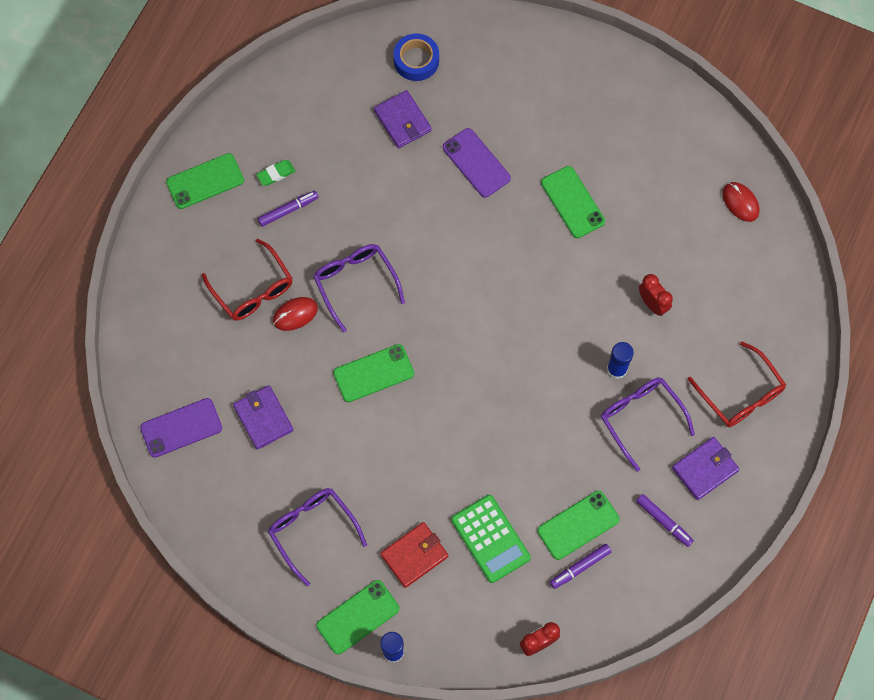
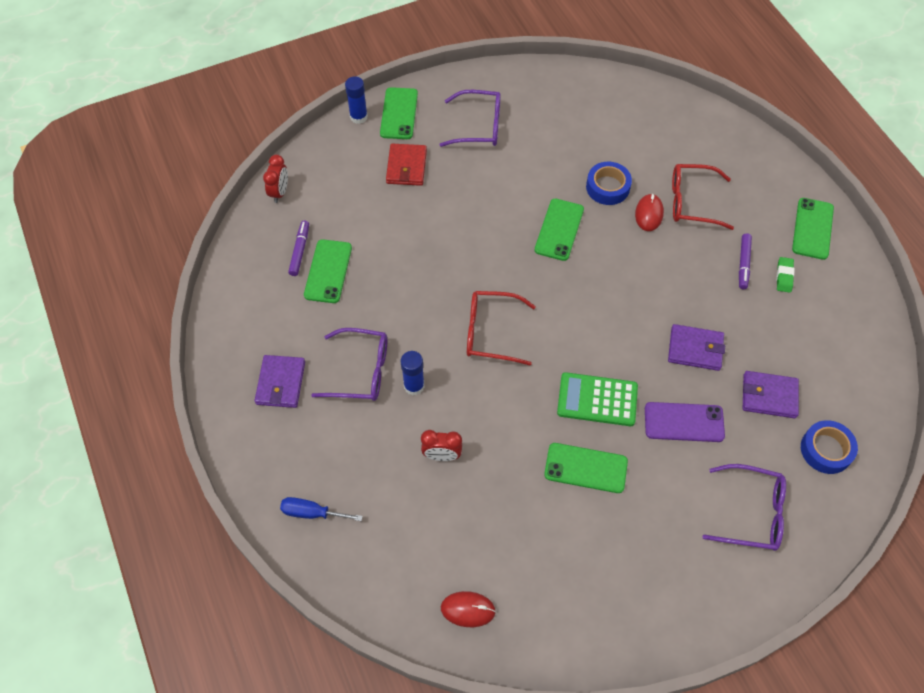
camera: 130 degrees right, 10 degrees down
purple phone [140,398,222,458] -> none
purple wallet [233,385,293,450] -> purple wallet moved to [668,324,725,371]
purple glasses [313,244,405,333] -> purple glasses moved to [702,464,786,551]
green calculator [451,495,531,583] -> green calculator moved to [557,372,638,426]
purple marker [636,494,694,547] -> none
red glasses [688,342,786,427] -> red glasses moved to [467,291,536,366]
none -> blue screwdriver [280,497,363,521]
none -> blue tape [586,162,632,205]

